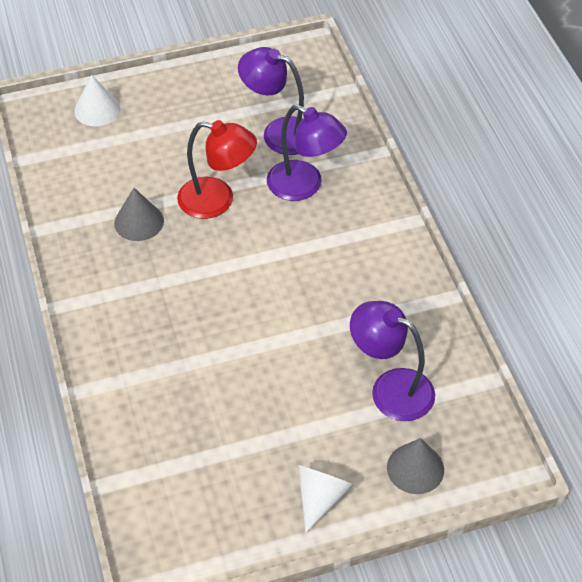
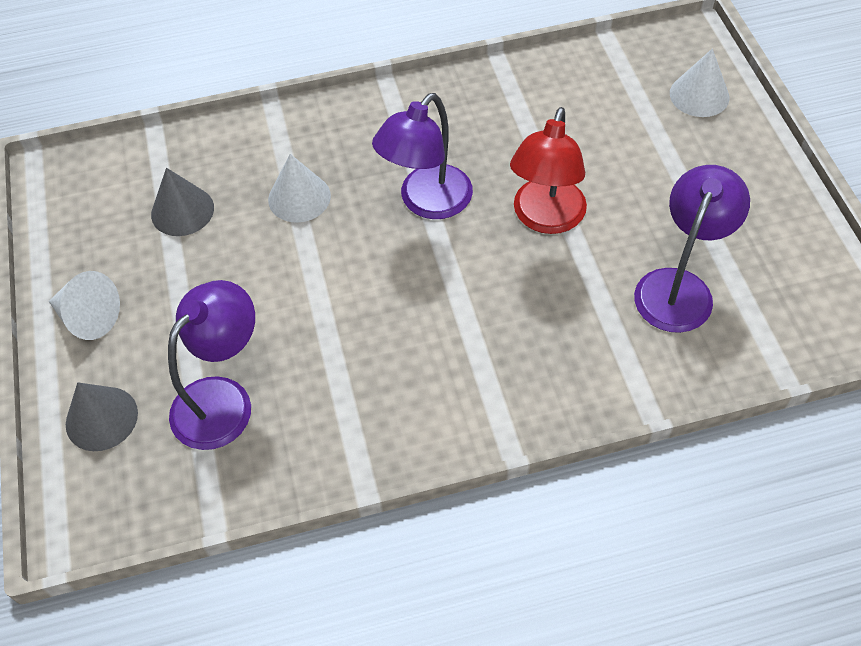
camera: 95 degrees right, 5 degrees up
grey cone [114,188,164,241] -> grey cone moved to [151,168,214,236]
purple lamp [267,105,347,201] -> purple lamp moved to [372,93,473,219]
none -> white cone [268,154,331,223]

